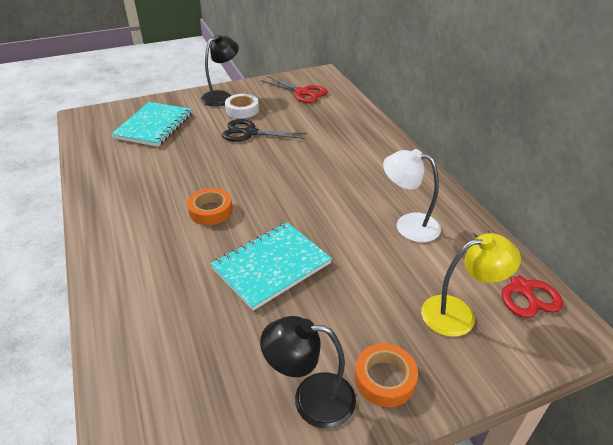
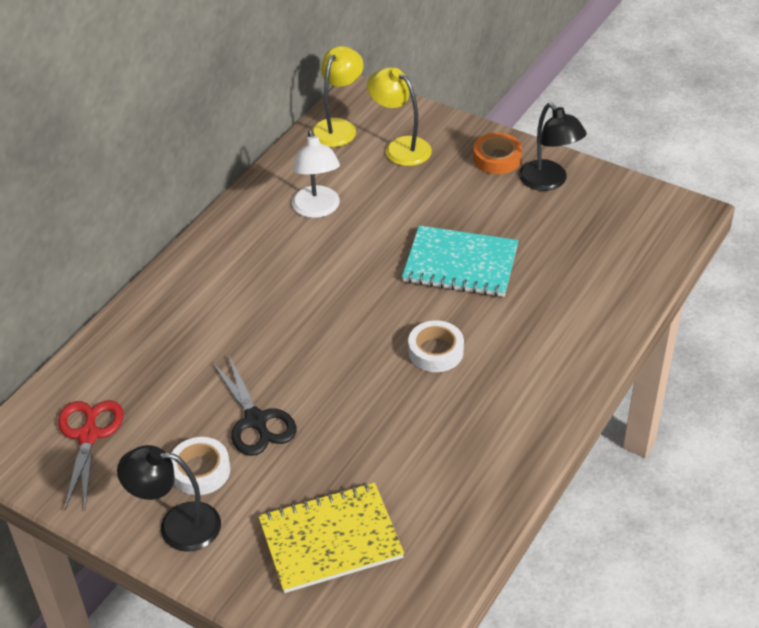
camera: 125 degrees left, 5 degrees up
turquoise notebook [111,102,192,147] -> yellow notebook [258,482,404,593]
orange tape [187,188,233,225] -> white tape [408,320,464,372]
red scissors [474,230,563,318] -> yellow lamp [311,46,364,147]

